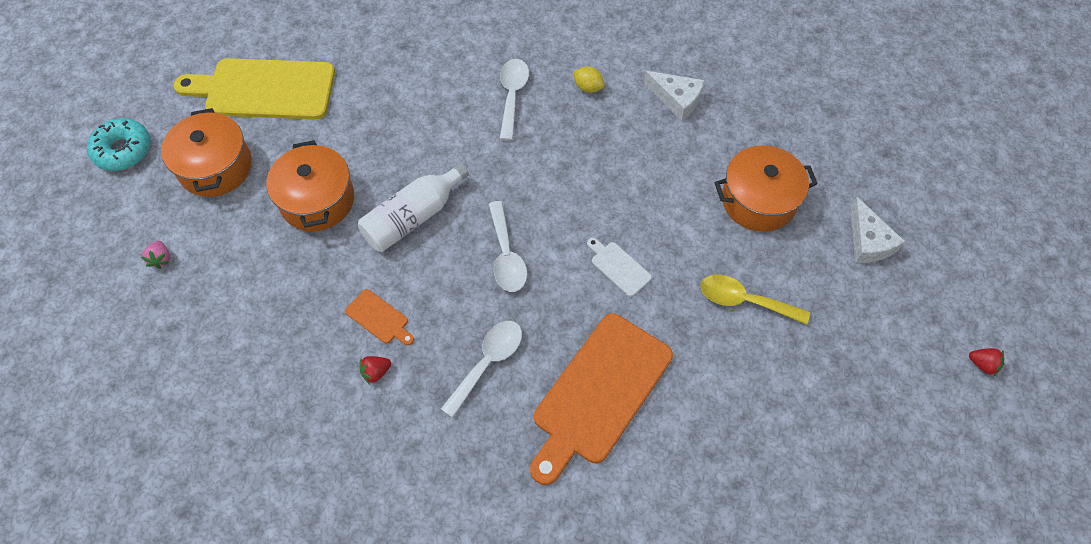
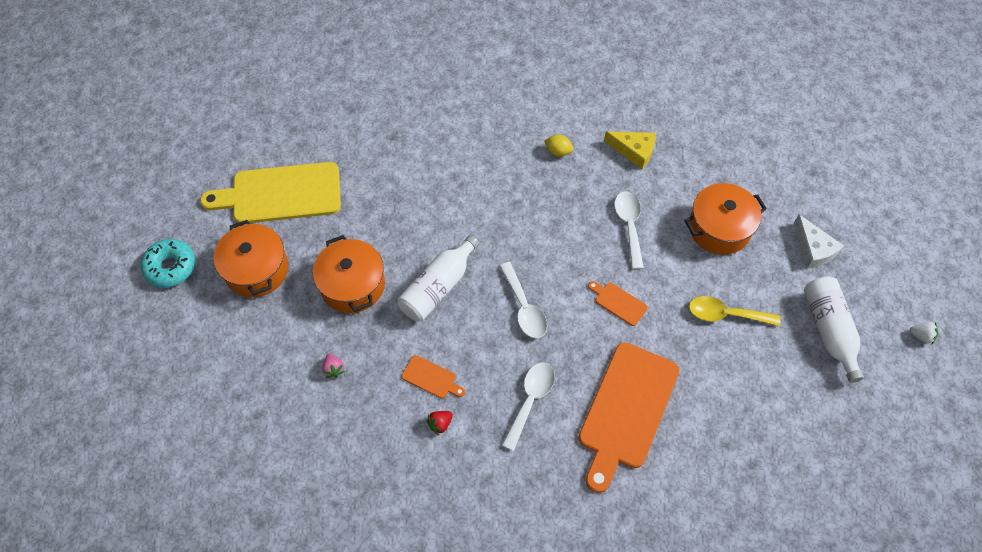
camera: 10 degrees left, 0 degrees up
pink strawberry [141,241,170,269] -> pink strawberry moved to [322,354,345,378]
white spoon [500,59,529,141] -> white spoon moved to [614,191,644,269]
white cutting board [587,238,652,297] -> orange cutting board [588,281,648,326]
white cheese [644,71,704,121] -> yellow cheese [604,131,656,169]
red strawberry [969,348,1004,376] -> white strawberry [910,322,938,344]
none -> white bottle [804,276,864,383]

